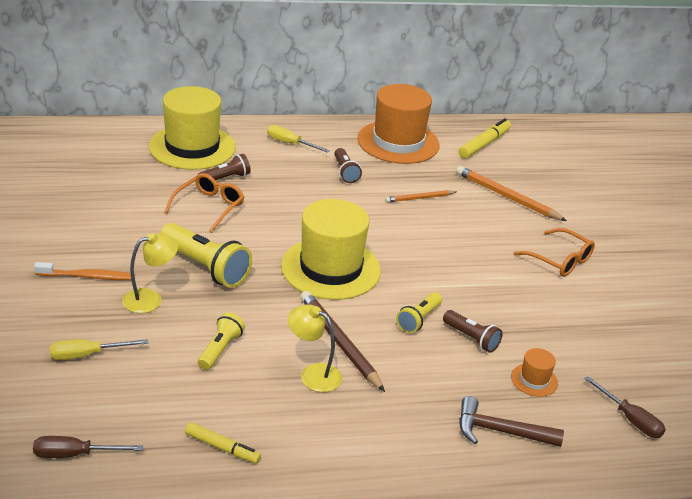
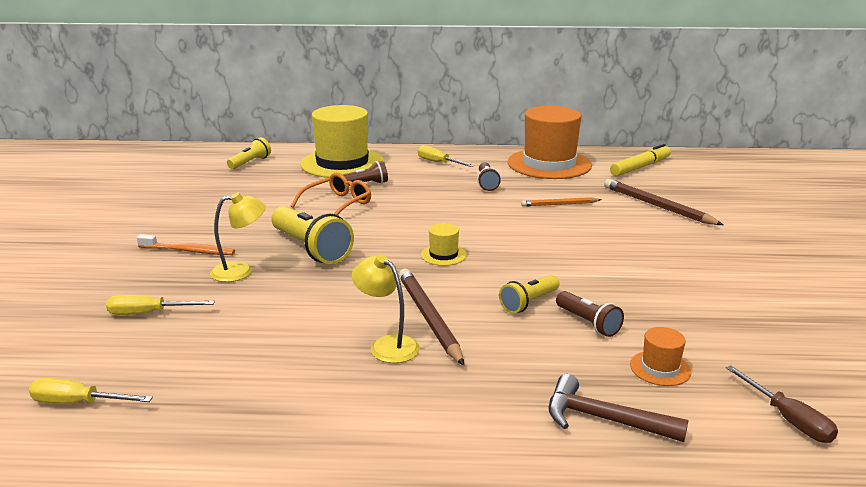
camera: 15 degrees right, 10 degrees down
brown screwdriver [33,436,143,458] -> yellow screwdriver [29,378,153,404]
yellow marker [185,422,261,464] -> none
yellow flashlight [198,312,245,370] -> yellow flashlight moved to [227,137,271,169]
yellow hat [281,199,381,300] -> yellow hat [421,223,467,266], size x0.42
orange pencil [456,166,567,221] -> brown pencil [604,179,723,225]
orange glasses [514,228,595,277] -> none

